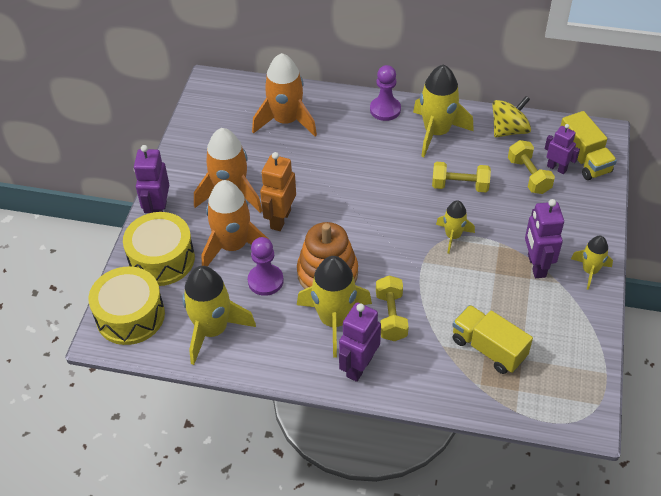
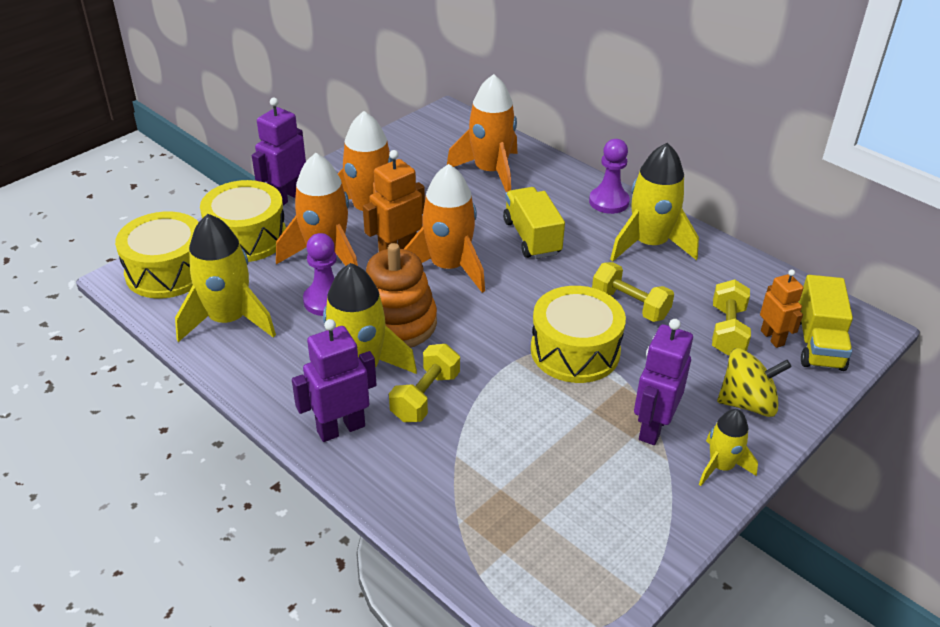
camera: 30 degrees right, 10 degrees down
yellow rocket [436,200,475,254] -> yellow drum [531,286,626,383]
yellow truck [452,305,533,374] -> yellow truck moved to [503,187,565,259]
yellow spinning top [492,96,531,137] -> yellow spinning top moved to [717,348,791,417]
purple robot [545,124,580,174] -> orange robot [760,270,803,348]
none -> orange rocket [404,164,485,293]

